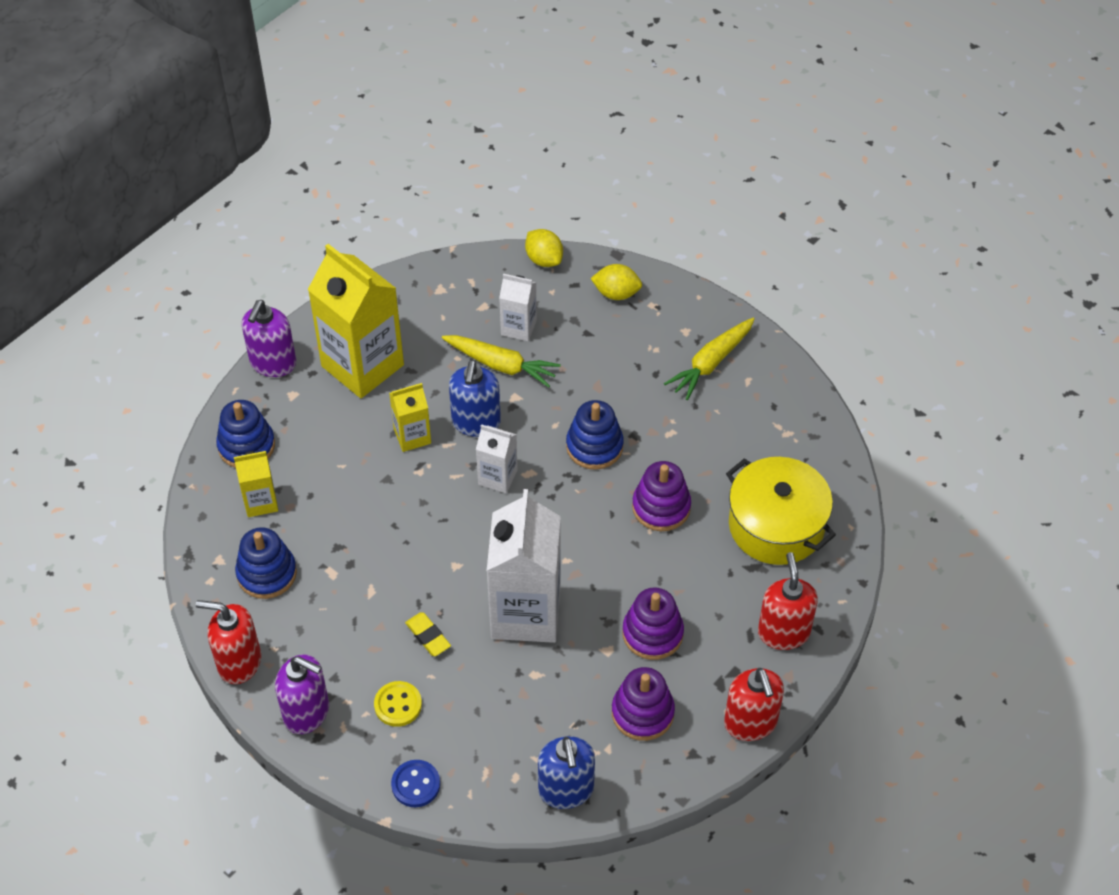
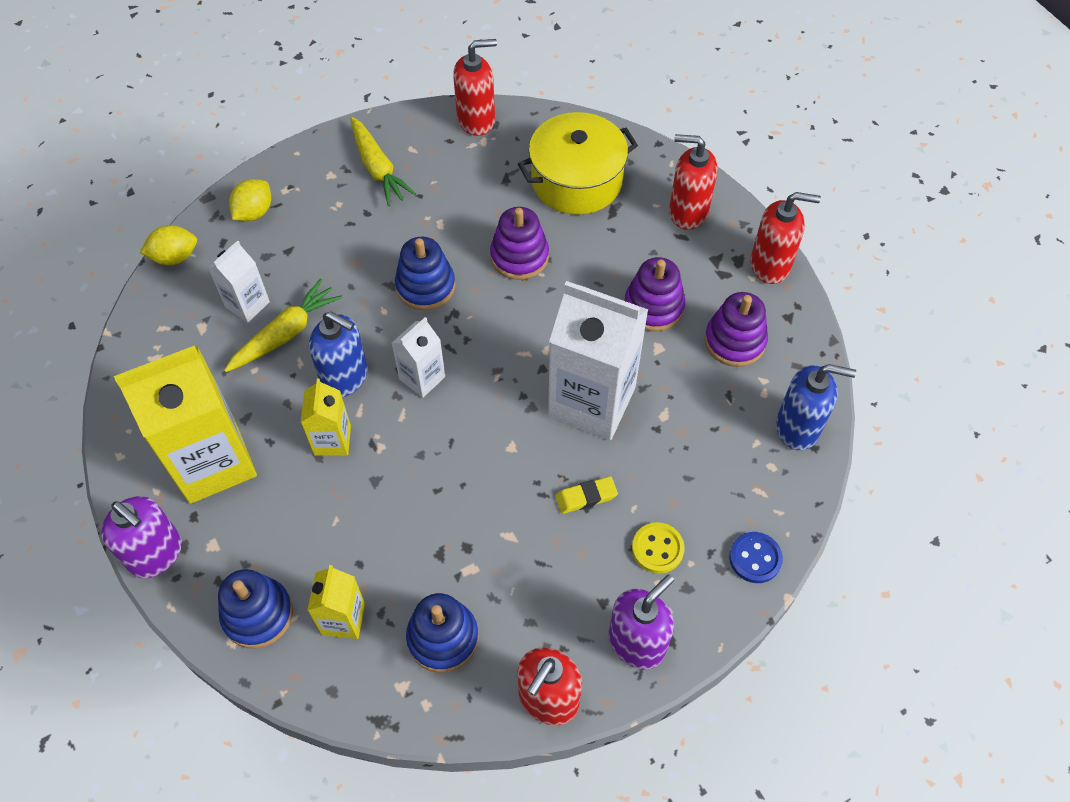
camera: 70 degrees left, 5 degrees up
none -> red soap dispenser [453,39,497,136]

